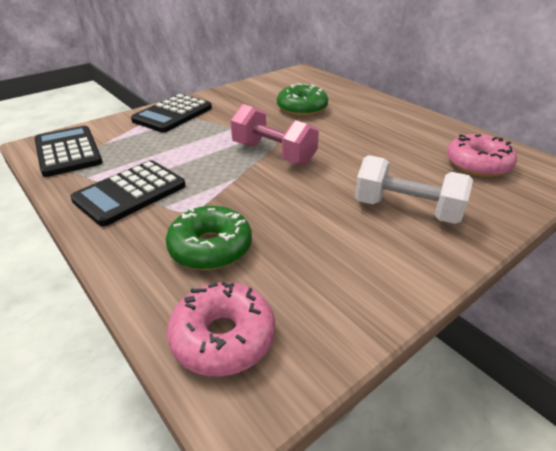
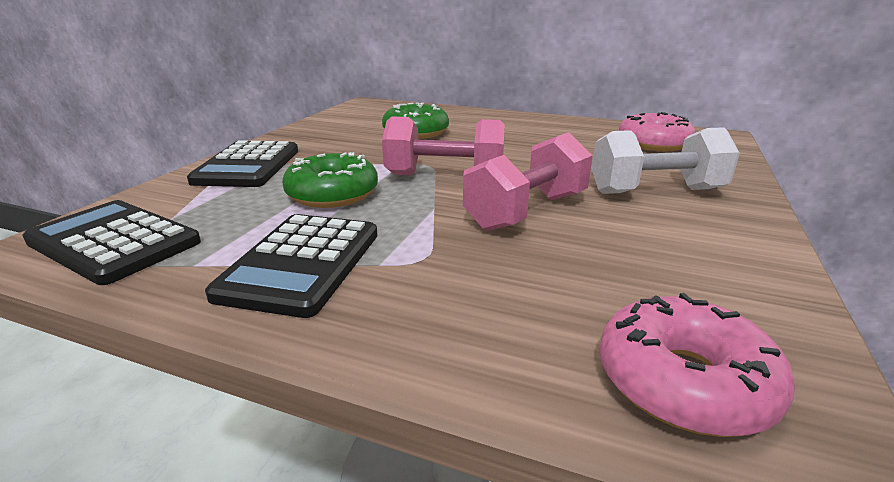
camera: 30 degrees left, 10 degrees down
green donut [166,206,252,270] -> green donut moved to [282,152,378,208]
none -> pink dumbbell [463,132,593,231]

